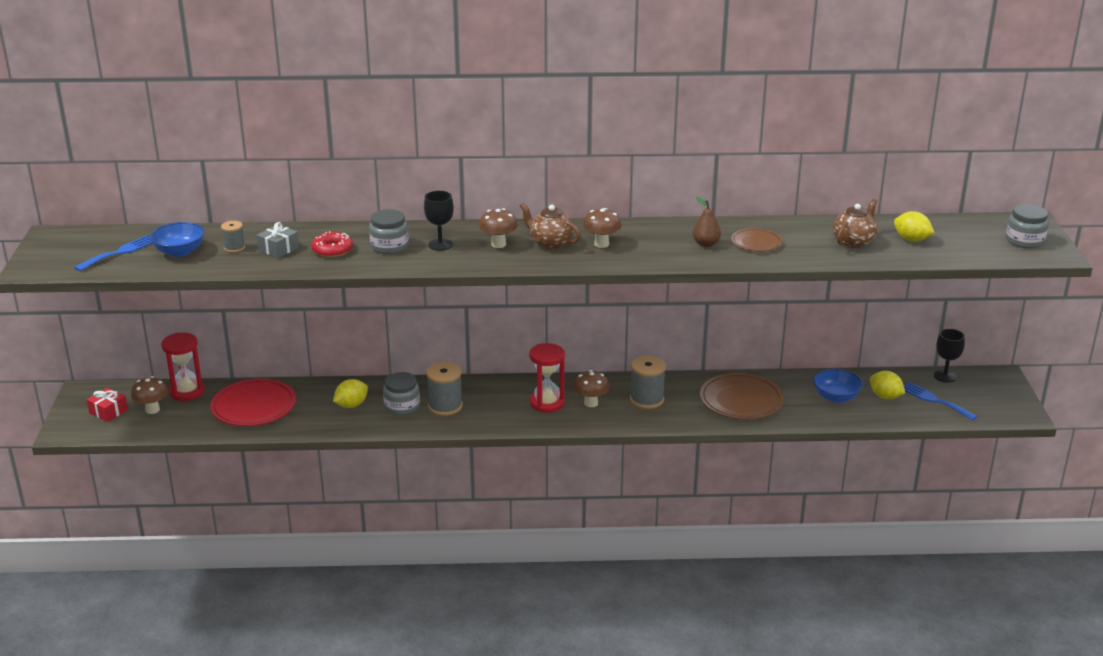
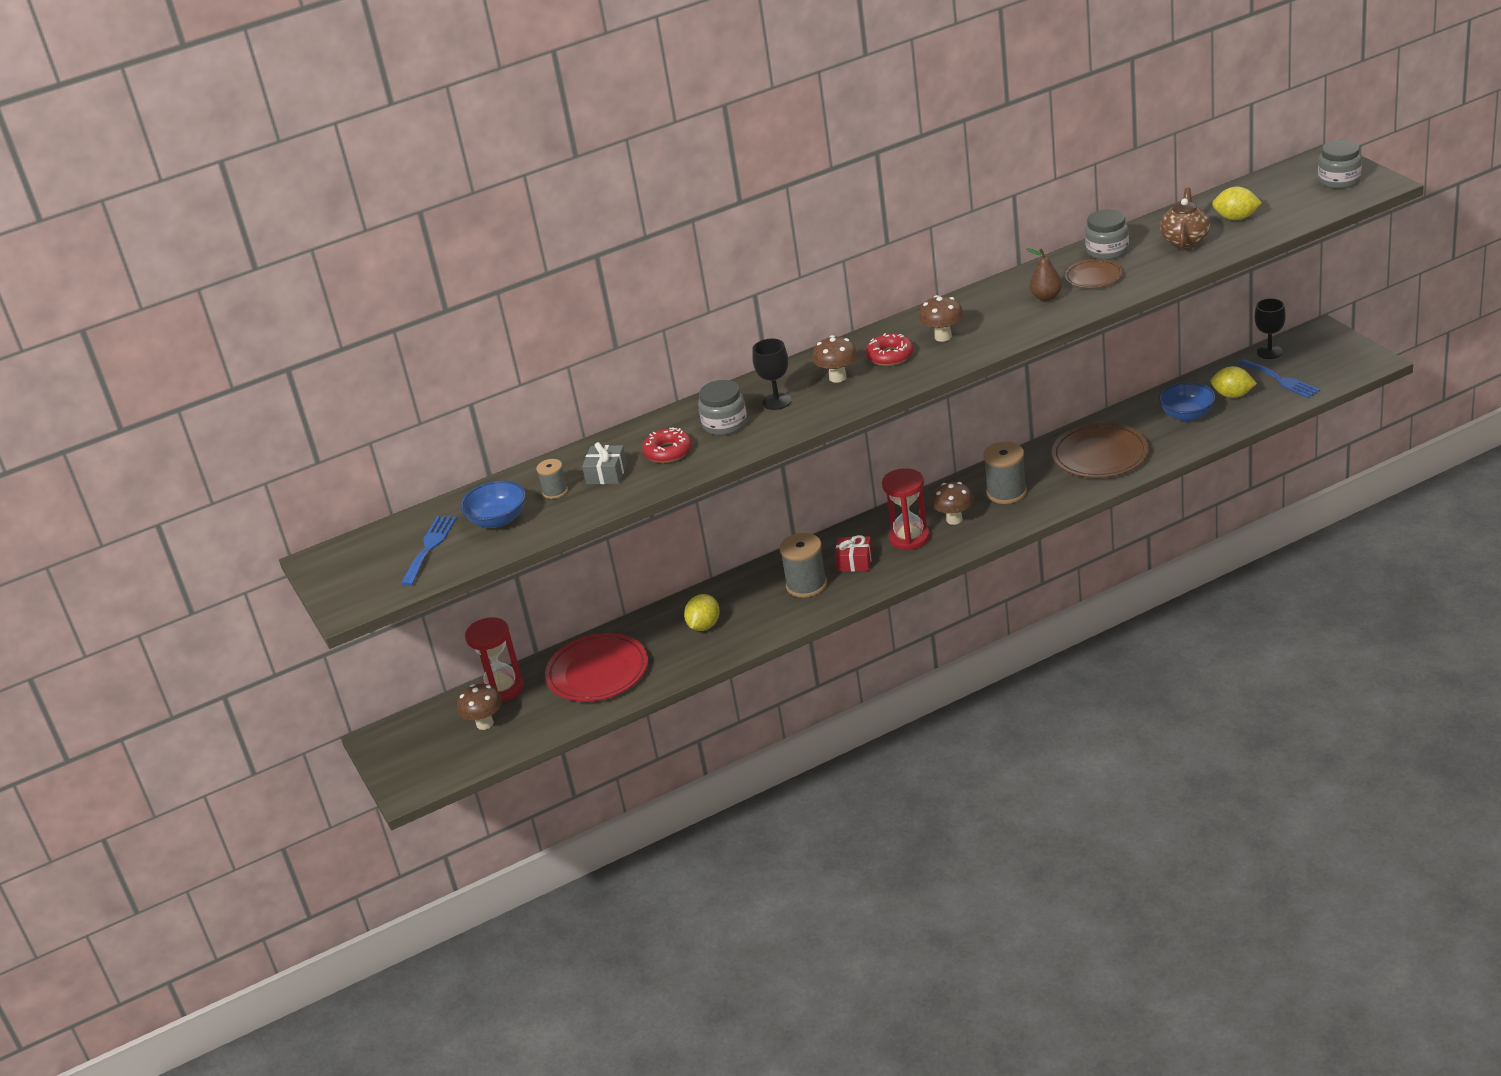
camera: 20 degrees left, 5 degrees up
red gift [86,388,128,422] -> red gift moved to [835,535,872,572]
grey jar [383,372,420,415] -> grey jar moved to [1085,209,1129,260]
brown teapot [520,203,581,250] -> red donut [866,333,913,366]
blue fork [904,382,977,420] -> blue fork turned 150 degrees counterclockwise [1239,359,1320,398]

